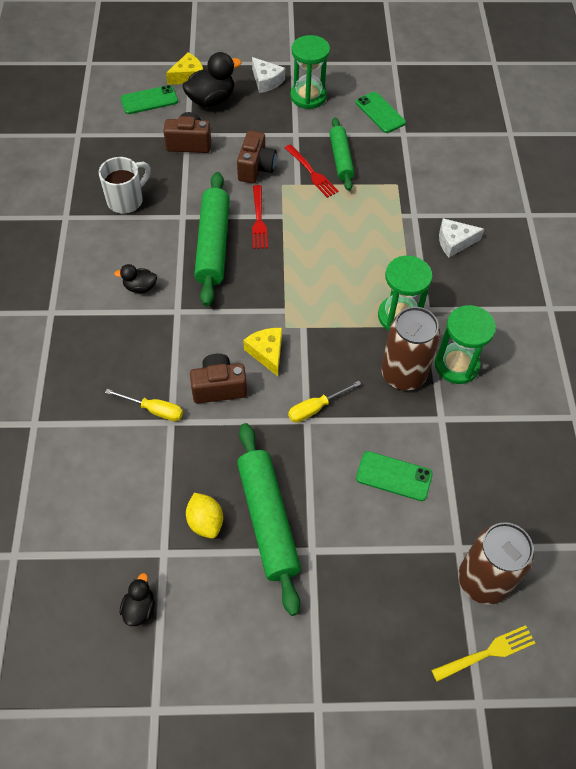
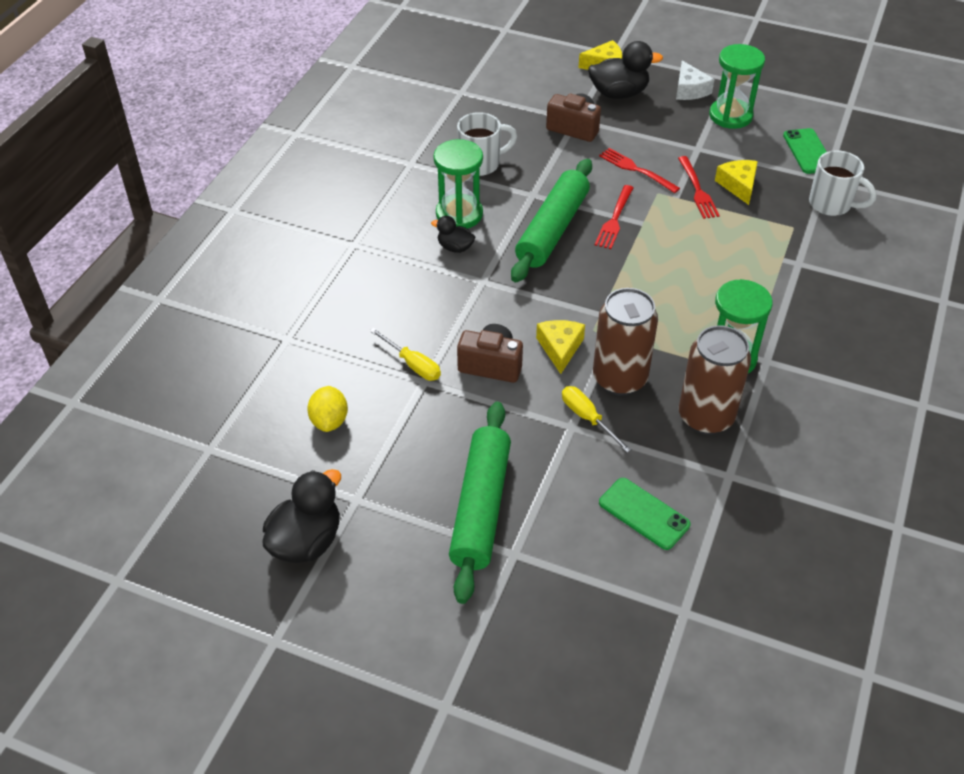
camera: 25 degrees right, 10 degrees down
green phone [120,85,178,114] -> none
black duck [120,573,155,626] -> black duck [262,469,341,563], size x1.80
yellow lemon [186,493,223,538] -> yellow lemon moved to [307,386,348,432]
brown camera [237,131,277,183] -> red fork [599,148,680,193]
yellow screwdriver [288,381,361,423] -> yellow screwdriver turned 60 degrees clockwise [562,386,632,453]
green rolling pin [330,117,355,191] -> yellow cheese [715,160,758,205]
yellow fork [431,625,535,682] -> none
green hourglass [435,305,496,384] -> green hourglass moved to [433,139,483,229]
white cheese [439,218,484,257] -> none
brown can [459,522,534,605] -> brown can moved to [593,288,658,396]
none -> white mug [809,150,877,216]

